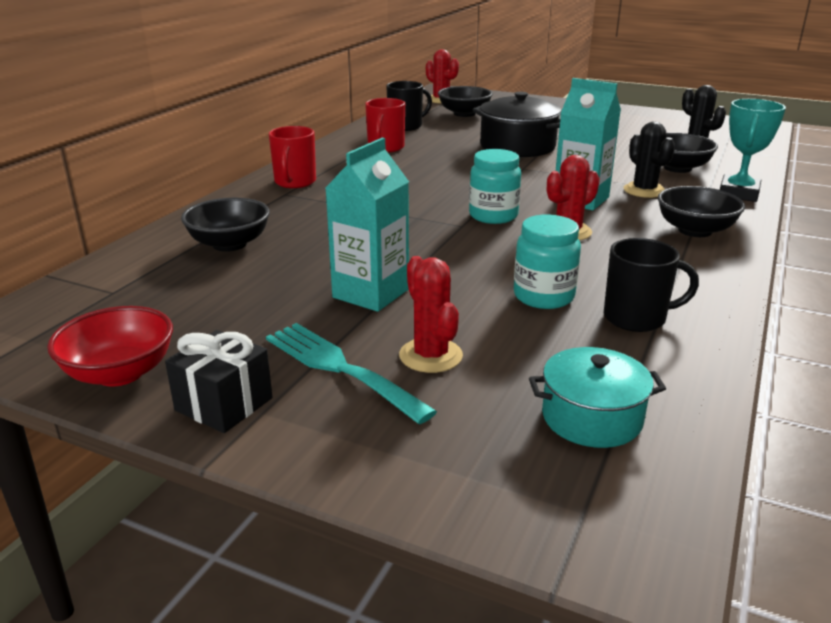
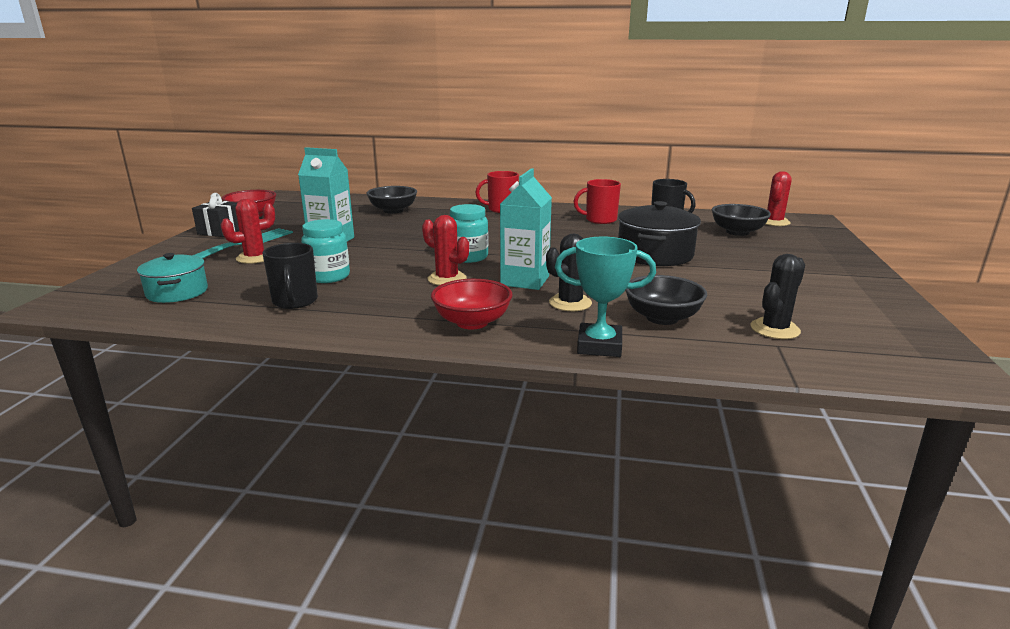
camera: 75 degrees right, 5 degrees down
black bowl [658,186,745,237] -> red bowl [431,279,513,329]

